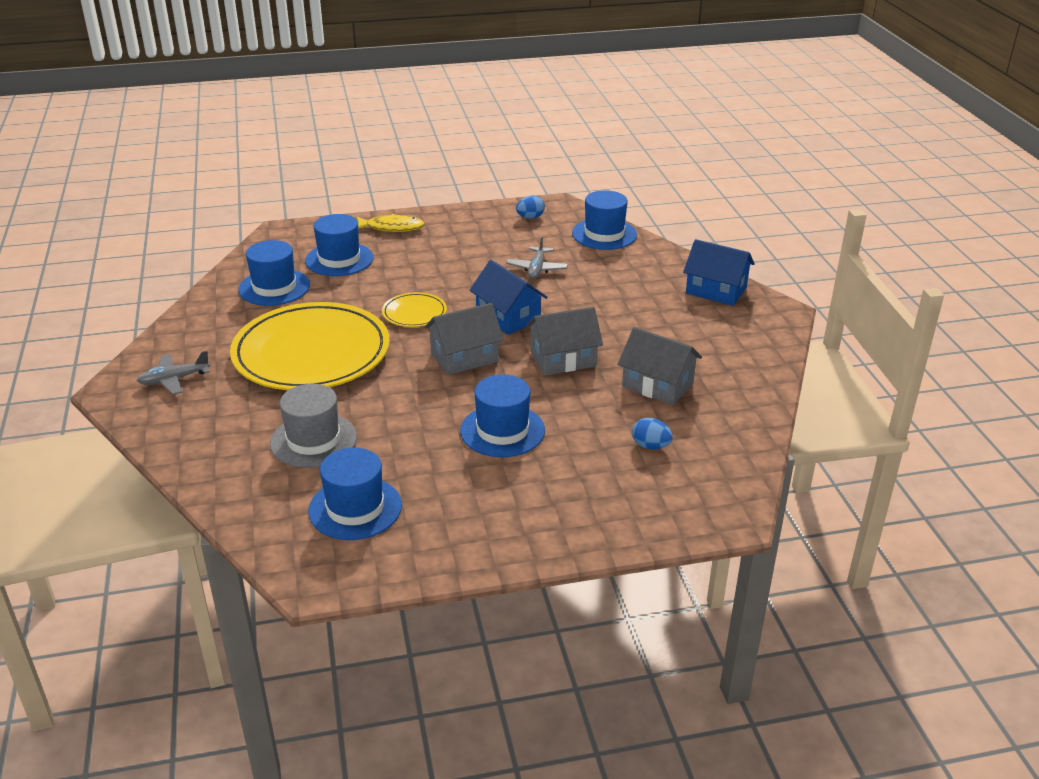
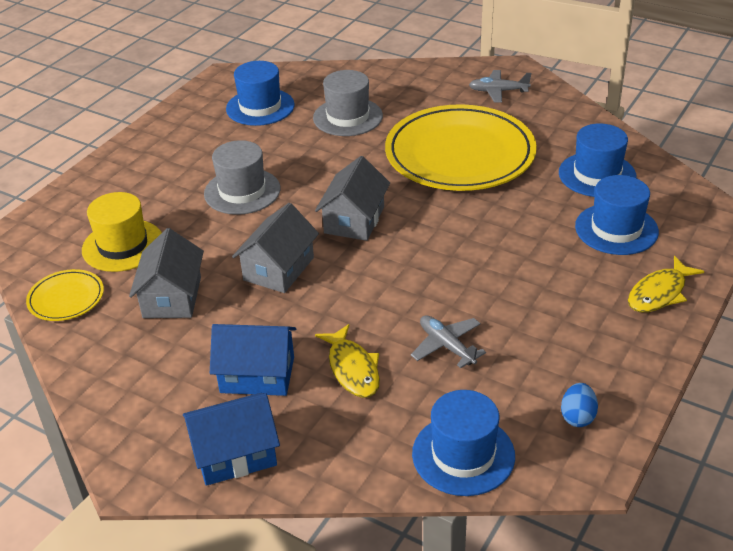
camera: 135 degrees right, 5 degrees up
grey plane [137,351,210,395] -> grey plane turned 105 degrees counterclockwise [469,70,531,103]
yellow plate [382,292,447,327] -> yellow plate moved to [26,269,104,321]
blue hat [460,375,545,457] -> grey hat [204,140,280,215]
blue house [469,260,547,335] -> blue house moved to [210,324,296,396]
grey house [618,327,702,405] -> grey house turned 75 degrees counterclockwise [129,228,204,318]
blue egg [632,418,673,449] -> yellow hat [82,192,162,272]
none -> yellow fish [315,324,380,398]

